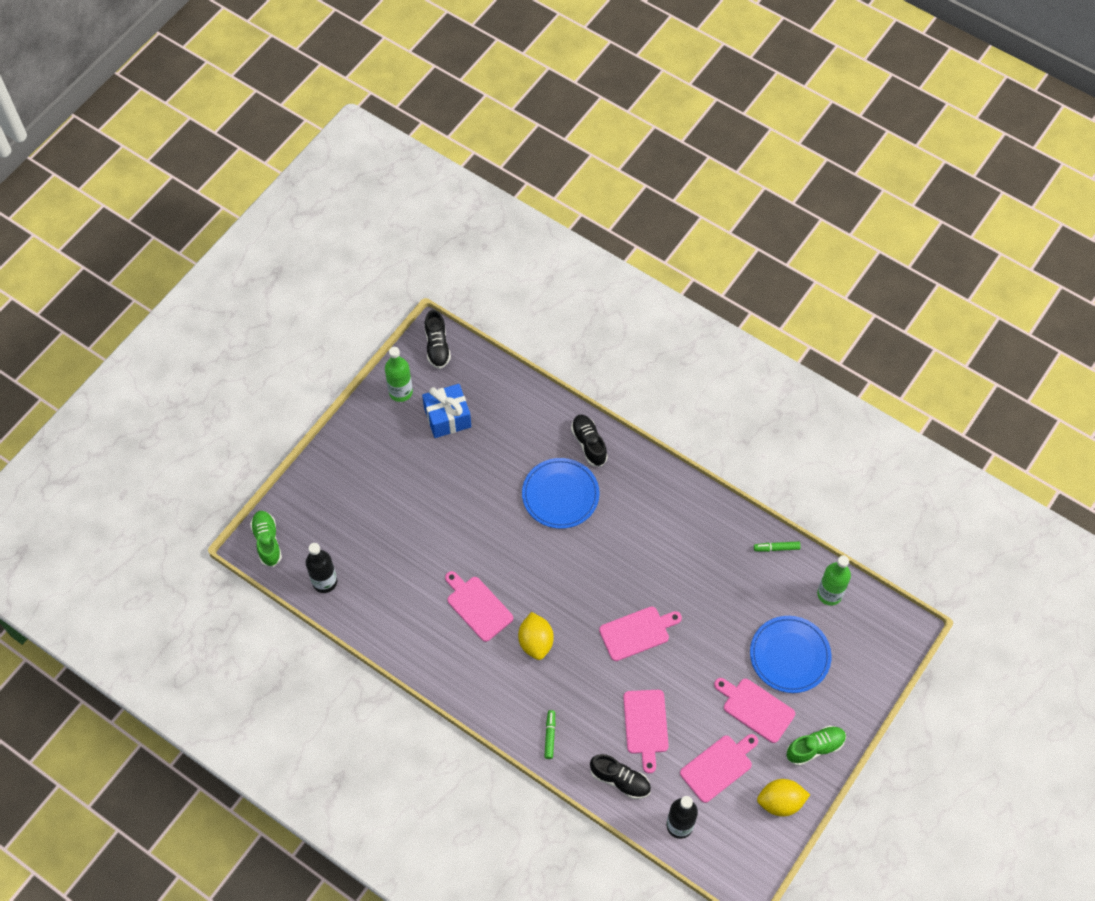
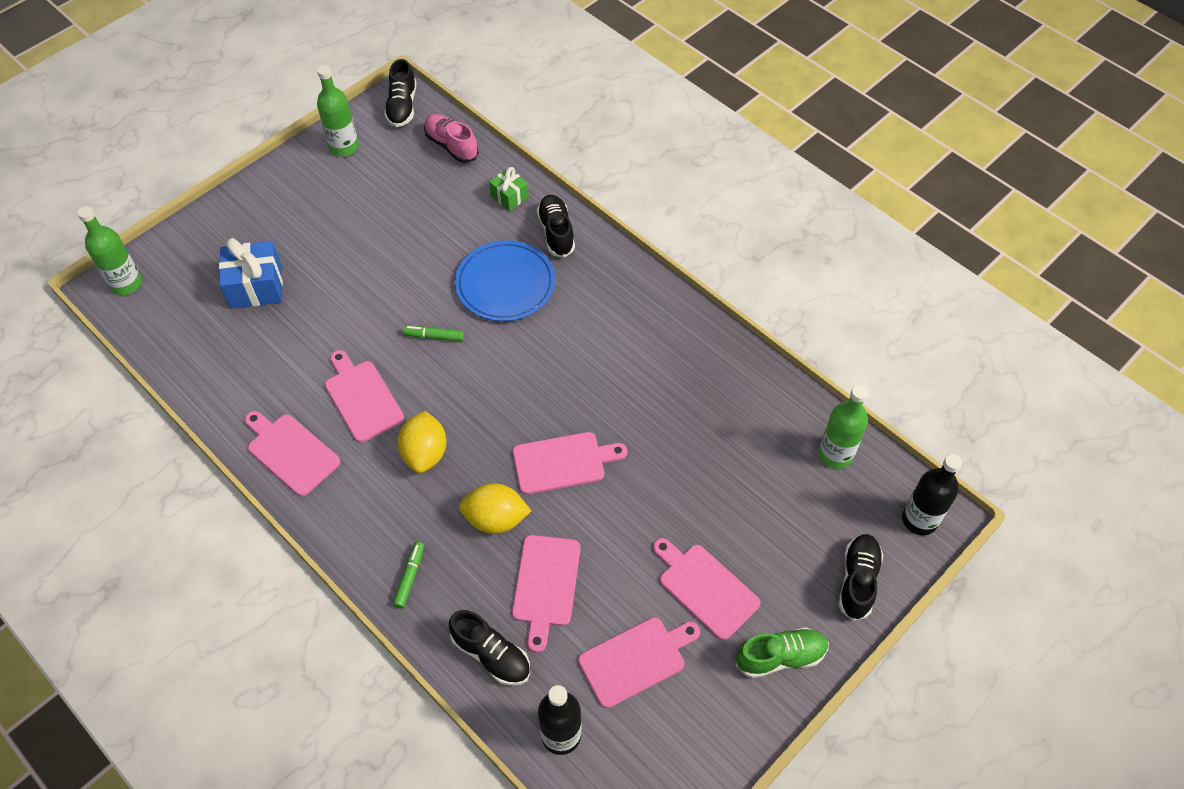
camera: 10 degrees right, 5 degrees down
green shoe [250,511,282,567] -> green bottle [77,206,142,295]
black bottle [306,543,337,593] -> black bottle moved to [902,454,962,535]
blue gift [422,384,471,438] -> blue gift moved to [219,238,283,309]
blue plate [750,616,832,693] -> none
green marker [754,541,801,552] -> green marker moved to [403,326,464,341]
yellow lemon [757,779,810,817] -> yellow lemon moved to [459,483,531,534]
none -> pink cutting board [245,411,340,496]
none -> pink shoe [424,114,479,163]
none -> green gift [489,167,529,211]
none -> black shoe [838,534,883,621]

